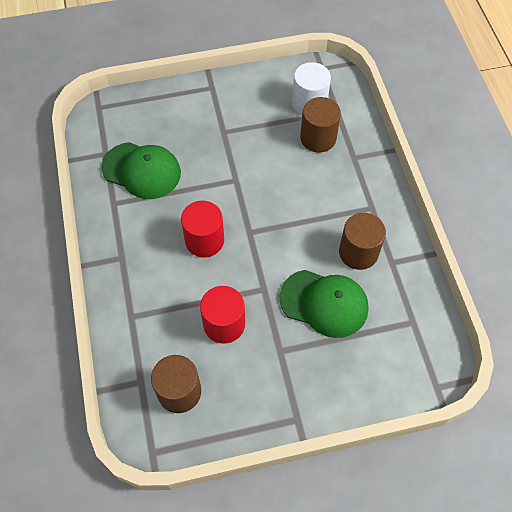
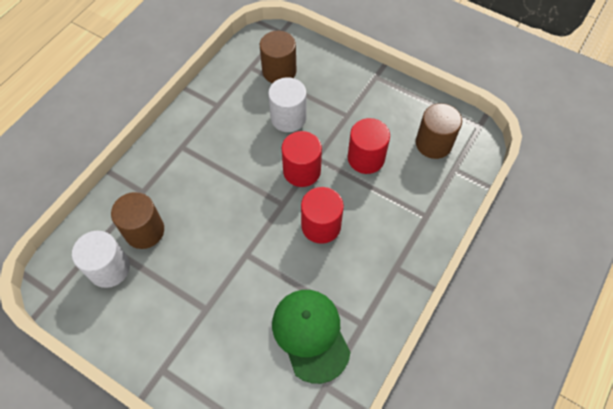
camera: 135 degrees left, 0 degrees up
green cap [279,270,369,338] -> white cylinder [268,77,307,132]
brown cylinder [339,213,386,270] -> brown cylinder moved to [260,31,296,83]
none -> red cylinder [282,131,322,187]

